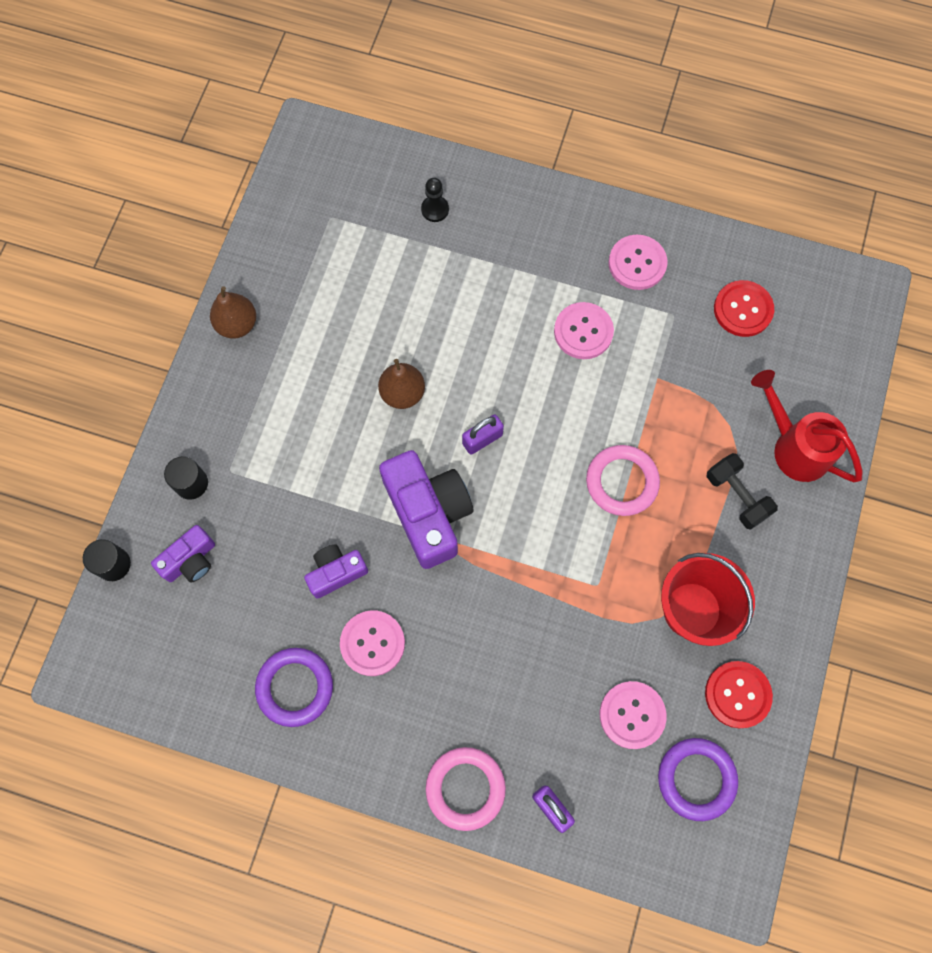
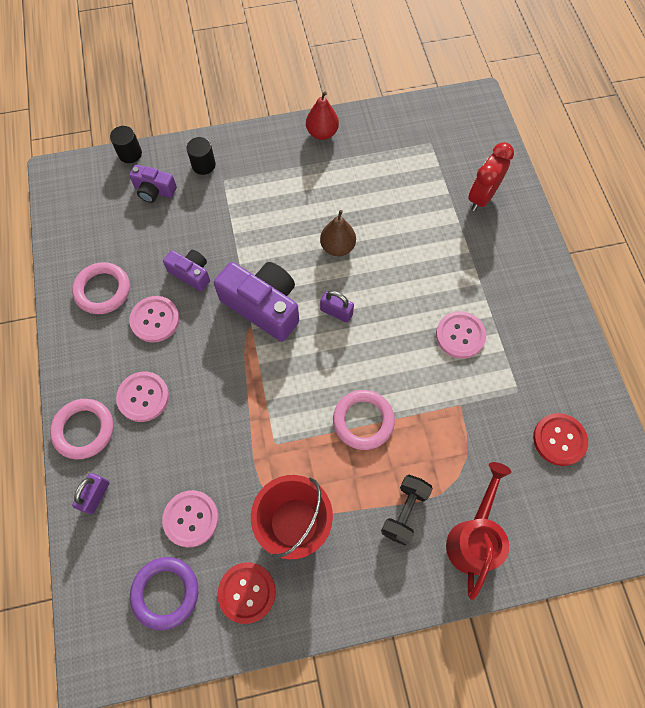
camera: 60 degrees right, 5 degrees down
brown pear [210,286,256,339] -> red pear [306,91,339,140]
purple ring [255,648,333,727] -> pink ring [72,262,130,314]
purple camera [379,450,473,569] -> purple camera turned 90 degrees counterclockwise [214,262,299,342]
black pawn [421,178,449,222] -> red clock [468,142,514,211]
pink button [609,235,667,290] -> pink button moved to [116,372,169,422]

